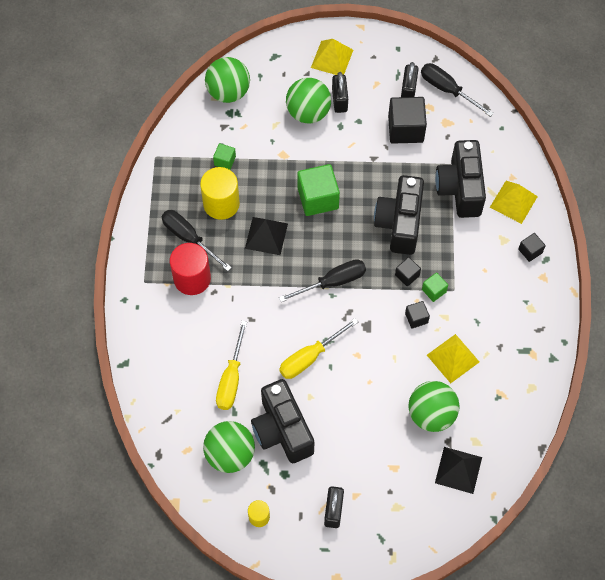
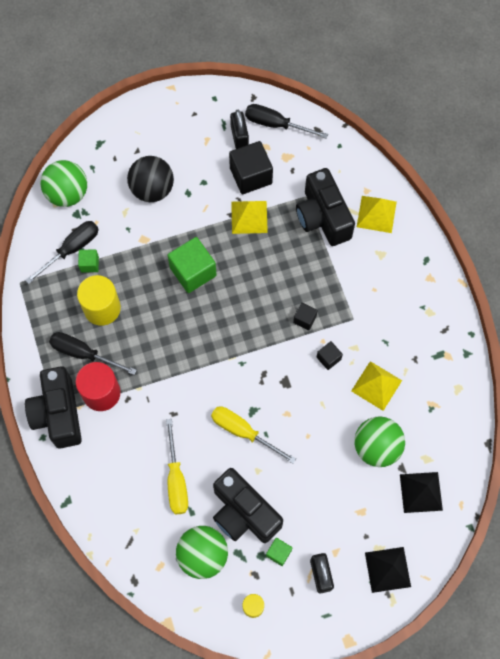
camera: 20 degrees left, 5 degrees up
black pyramid [245,217,288,255] -> black pyramid moved to [365,547,411,593]
black screwdriver [279,259,366,302] -> black screwdriver moved to [25,221,99,284]
yellow screwdriver [279,318,358,379] -> yellow screwdriver turned 90 degrees clockwise [211,406,296,463]
green ball [286,78,331,123] -> black ball [127,156,174,202]
yellow pyramid [311,39,353,75] -> yellow pyramid moved to [231,201,268,234]
black padlock [332,72,348,113] -> none
black camera [374,175,424,255] -> black camera moved to [25,366,82,449]
green cube [422,272,448,302] -> green cube moved to [266,538,292,566]
black cube [518,233,546,262] -> none

